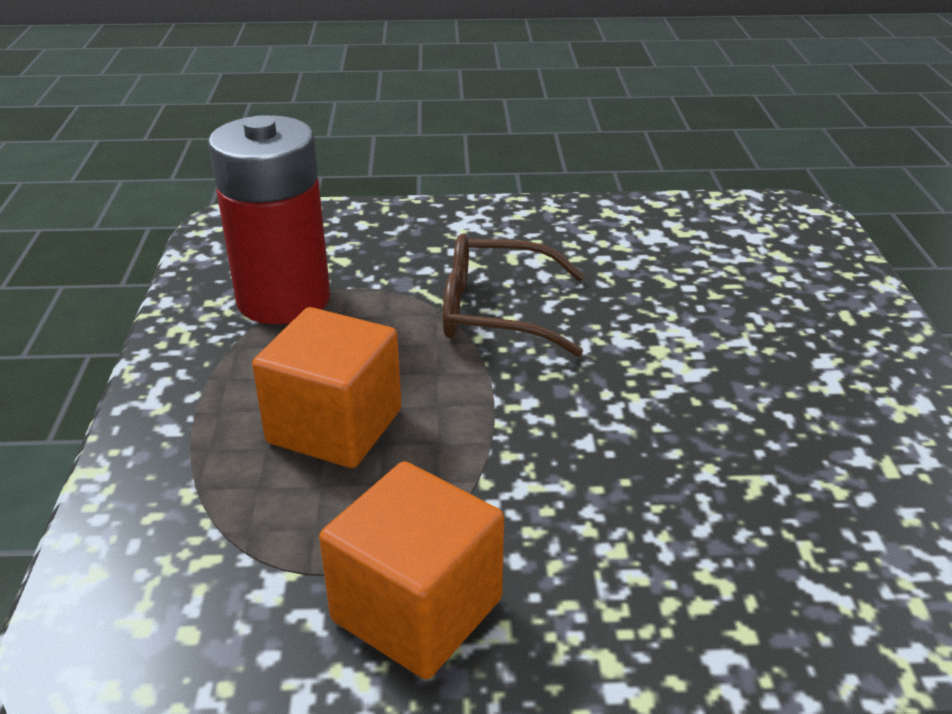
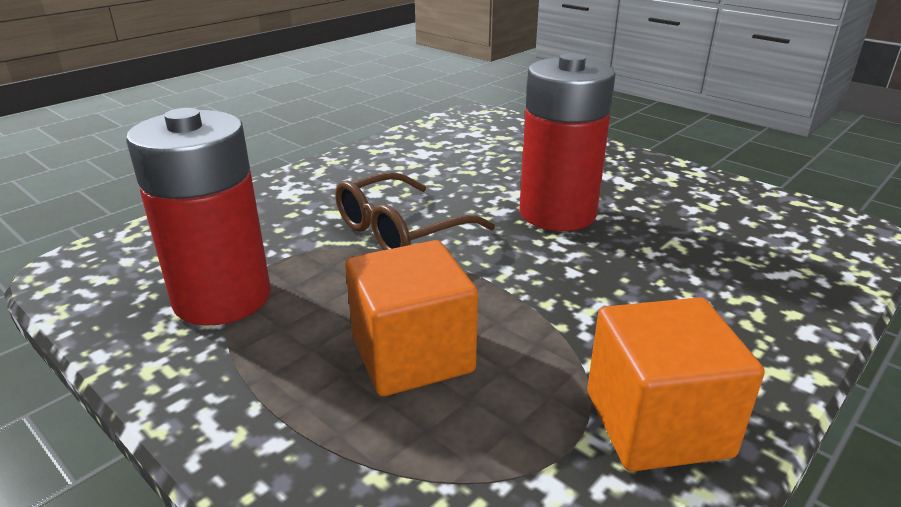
camera: 45 degrees left, 5 degrees down
none -> red battery [519,53,616,231]

